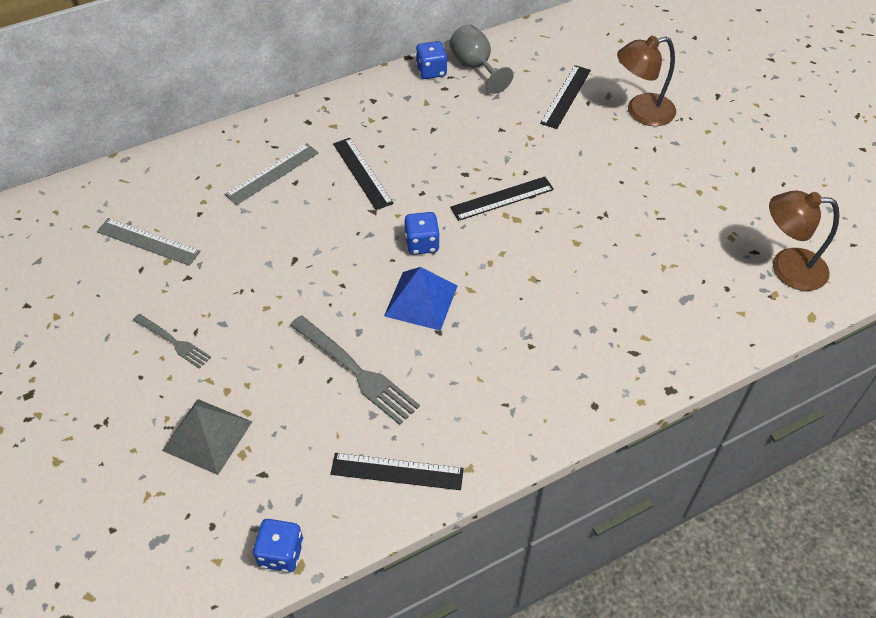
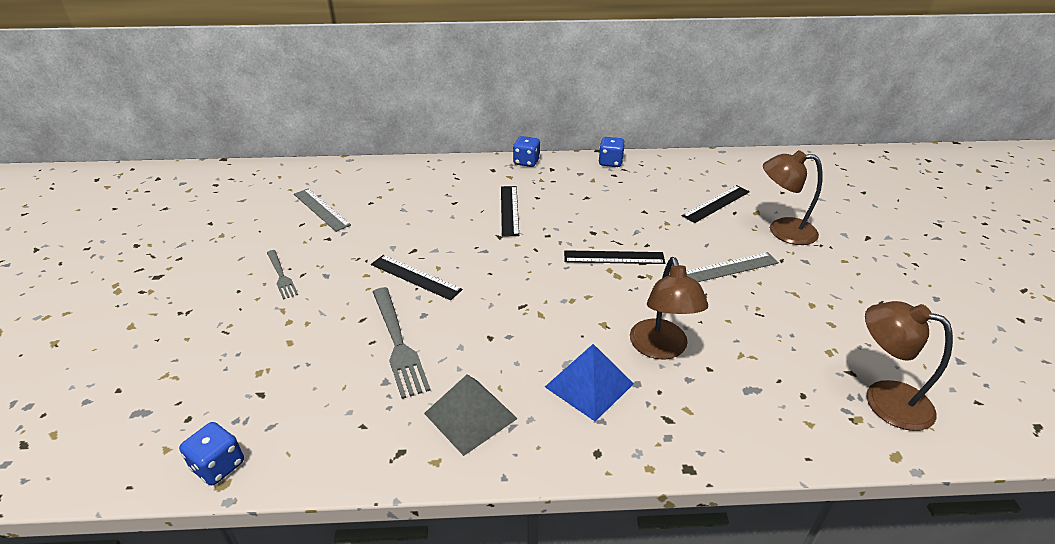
camera: 25 degrees right, 15 degrees down
grey pyramid [162,399,252,475] -> grey pyramid moved to [424,374,518,456]
grey ruler [225,143,319,205] -> grey ruler moved to [686,252,779,282]
black ruler [330,453,464,490] -> black ruler moved to [371,255,463,300]
blue pyramid [384,267,458,331] -> blue pyramid moved to [545,344,634,421]
blue dice [404,212,440,255] -> blue dice moved to [513,136,540,167]
grey goblet [449,24,514,94] -> none
none -> brown lamp [630,257,708,359]

